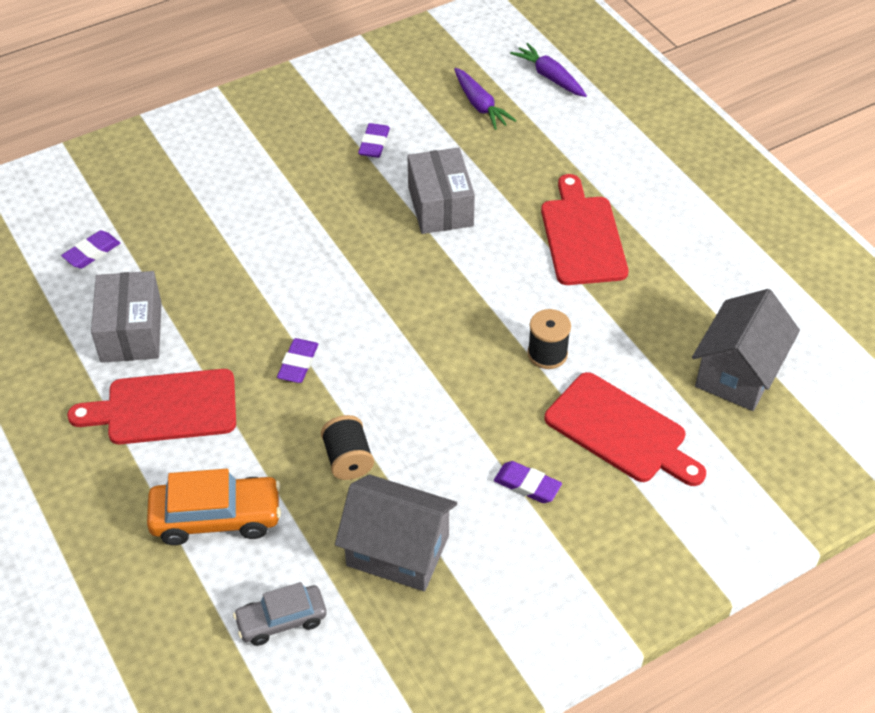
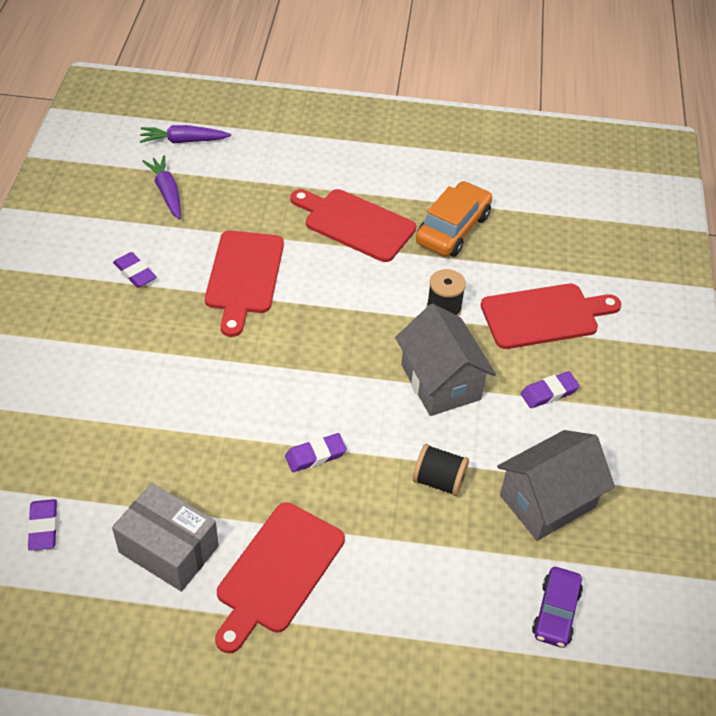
camera: 55 degrees left, 0 degrees up
orange car [147,469,281,545] -> orange car moved to [416,181,492,257]
grey car [233,582,327,646] -> purple car [532,567,583,648]
purple eraser [277,338,318,383] -> purple eraser turned 75 degrees counterclockwise [285,433,347,472]
grey box [408,147,475,234] -> red cutting board [205,230,284,337]
purple carrot [454,68,517,130] -> purple carrot turned 120 degrees counterclockwise [142,155,181,219]
grey house [692,289,800,411] -> grey house moved to [395,304,496,416]

